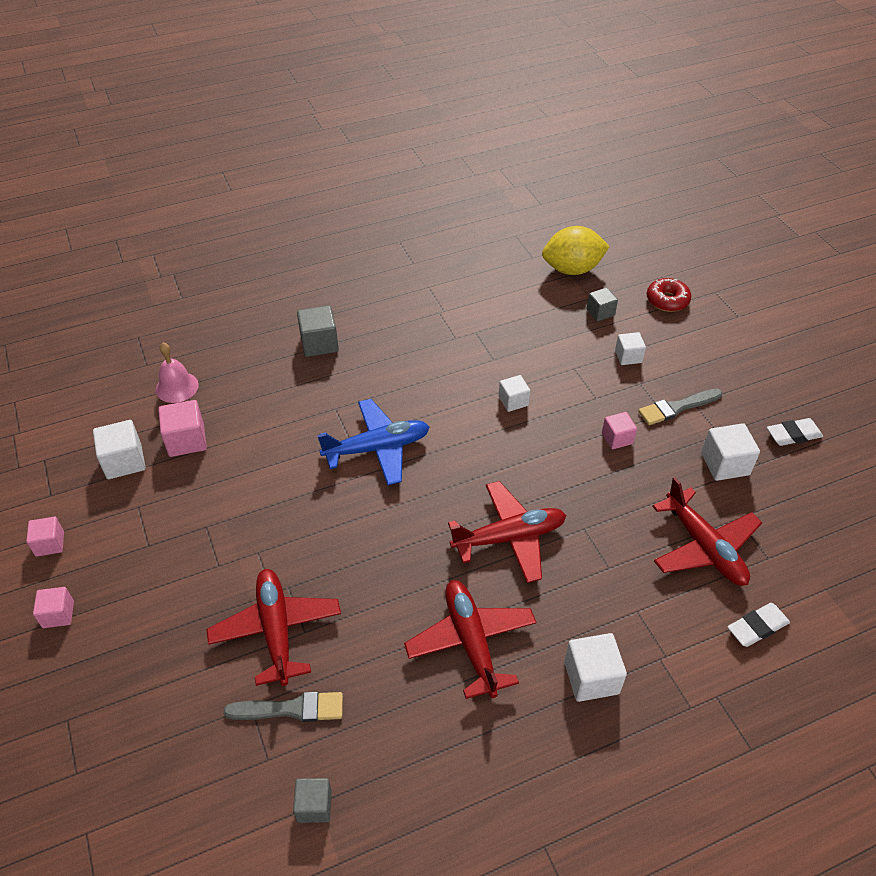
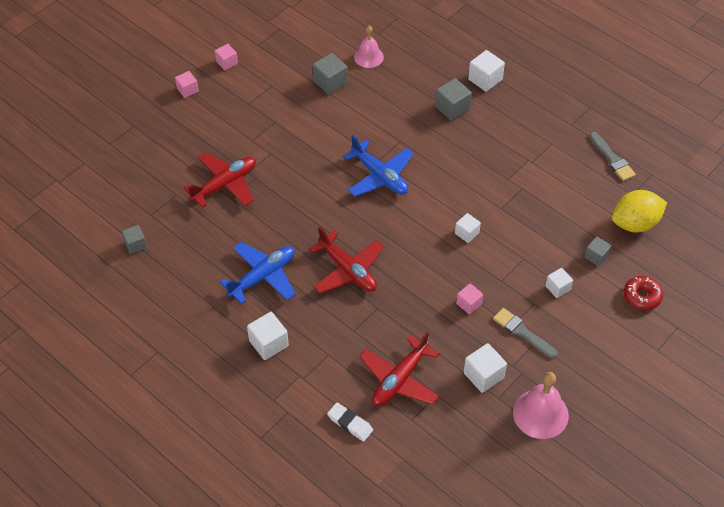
camera: 65 degrees right, 5 degrees up
white cube [93,420,145,479] -> white cube moved to [468,50,505,92]
pink cube [158,400,207,457] -> grey cube [313,53,348,95]
grey brush [224,692,343,722] -> grey brush moved to [589,132,636,181]
red plane [404,580,536,699] -> blue plane [220,242,295,304]
yellow lemon [542,226,610,275] -> yellow lemon turned 75 degrees counterclockwise [612,190,667,233]
white eraser [767,418,823,446] -> pink bell [513,372,569,439]

